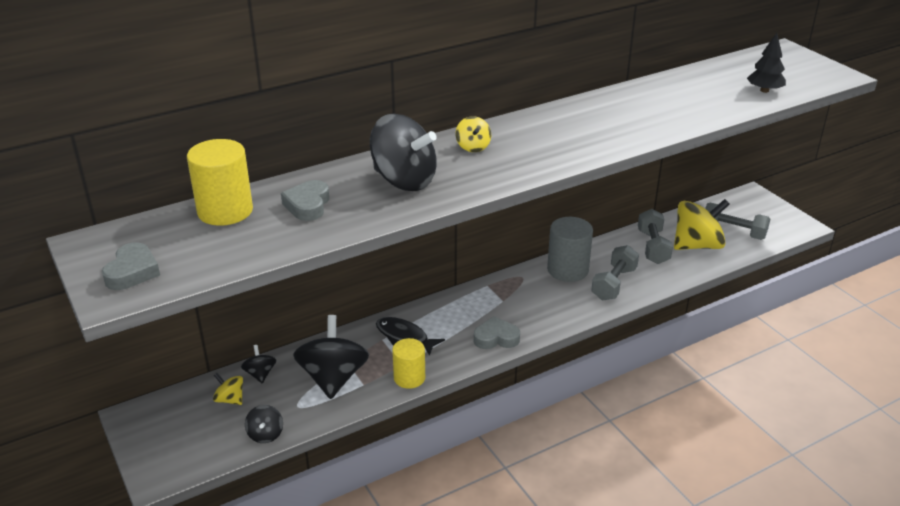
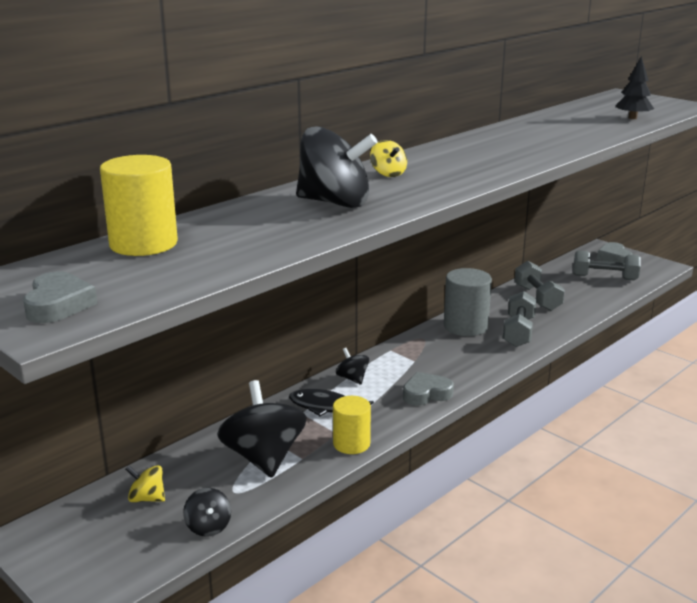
camera: 15 degrees left, 10 degrees down
black spinning top [241,345,276,383] -> black spinning top moved to [336,348,369,384]
grey heart [281,180,329,221] -> grey heart moved to [597,242,633,263]
yellow spinning top [674,199,730,250] -> none

